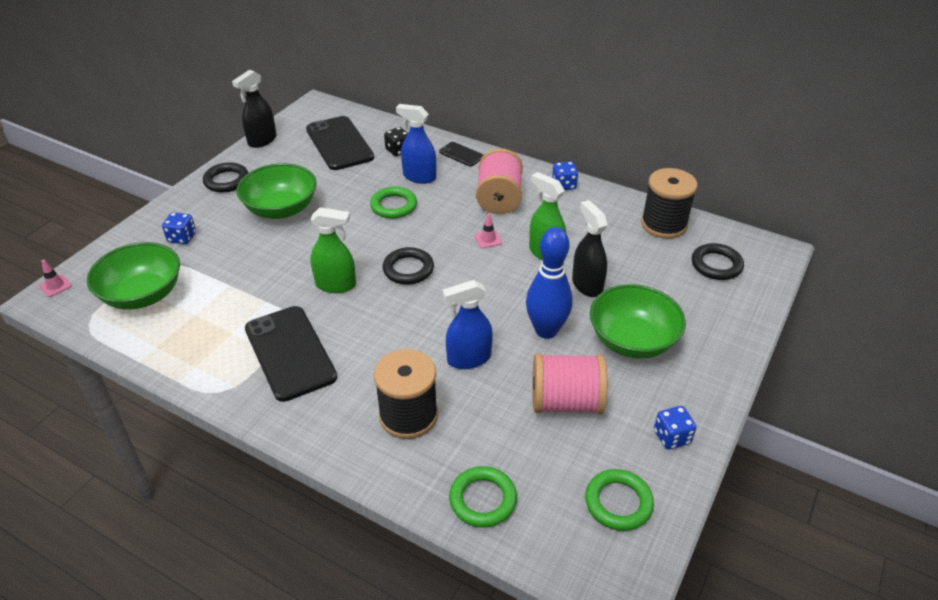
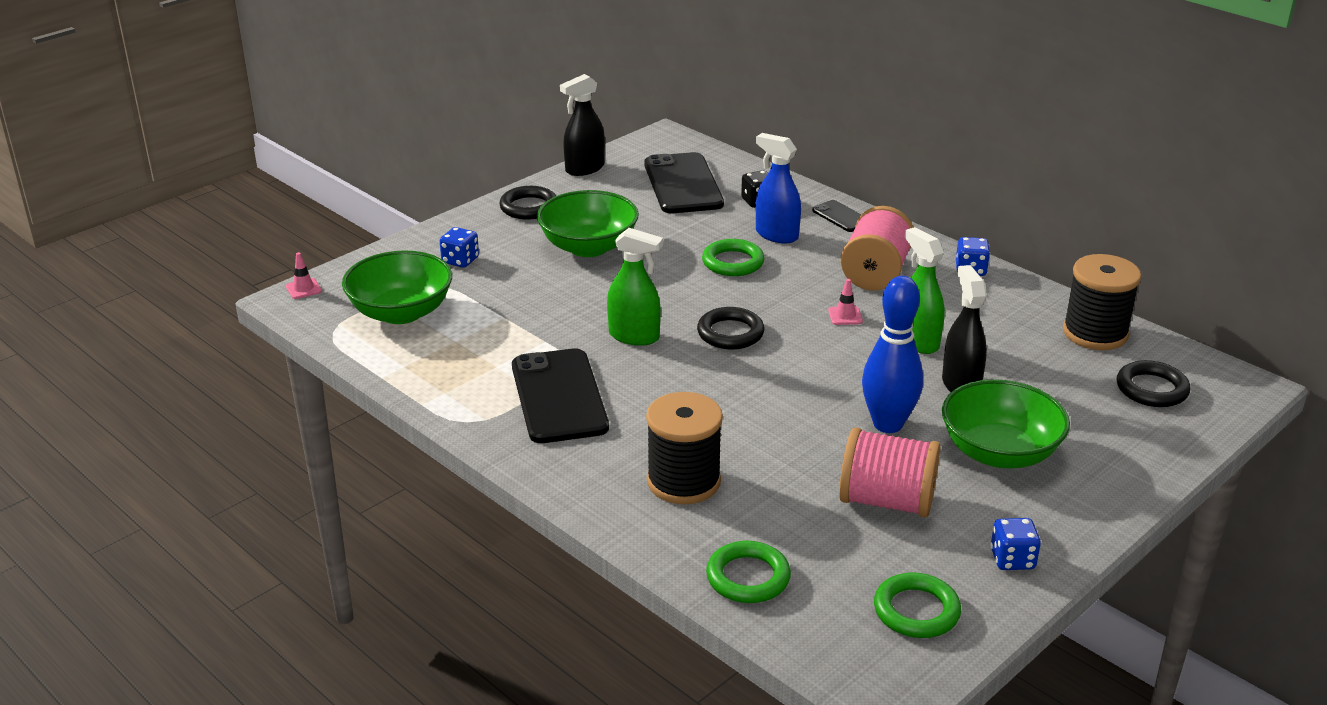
camera: 15 degrees right, 10 degrees down
blue spray bottle [442,280,493,369] -> none

